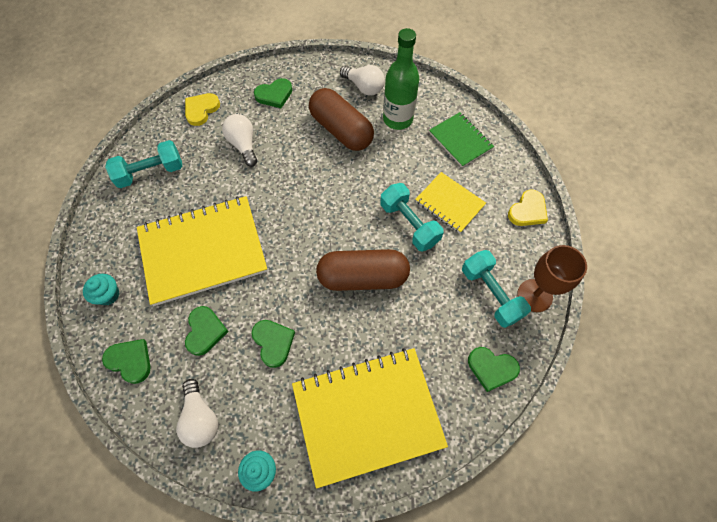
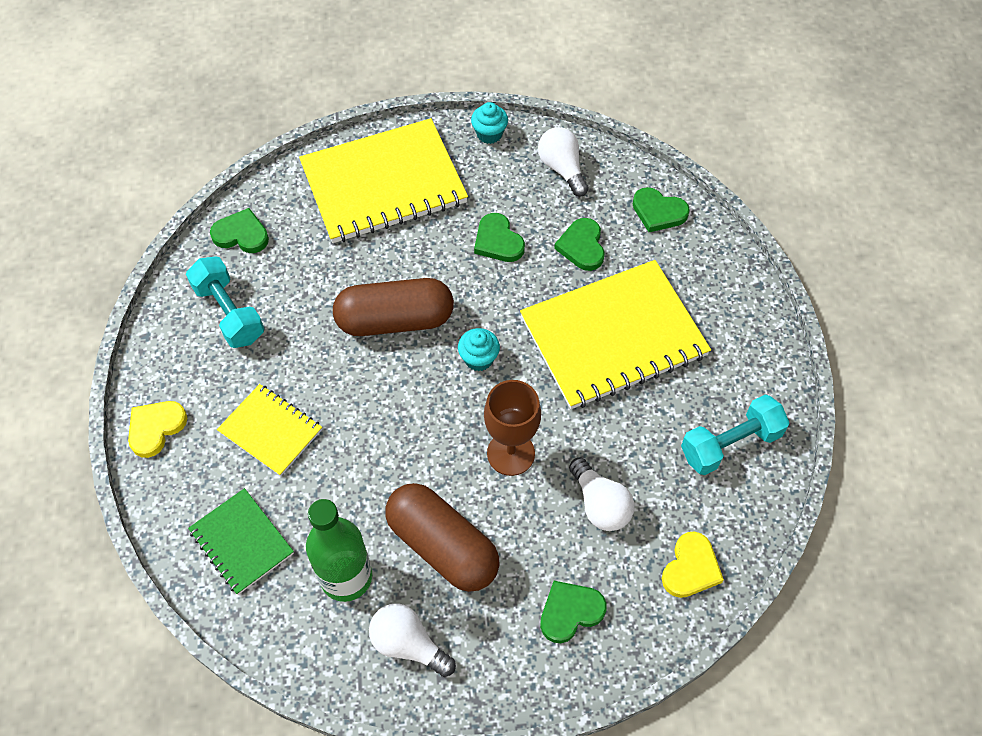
camera: 175 degrees right, 5 degrees down
turquoise cupcake [83,274,119,305] -> turquoise cupcake moved to [458,328,500,371]
turquoise dumbbell [380,183,444,252] -> none
brown goblet [517,245,587,312] -> brown goblet moved to [484,380,541,476]

